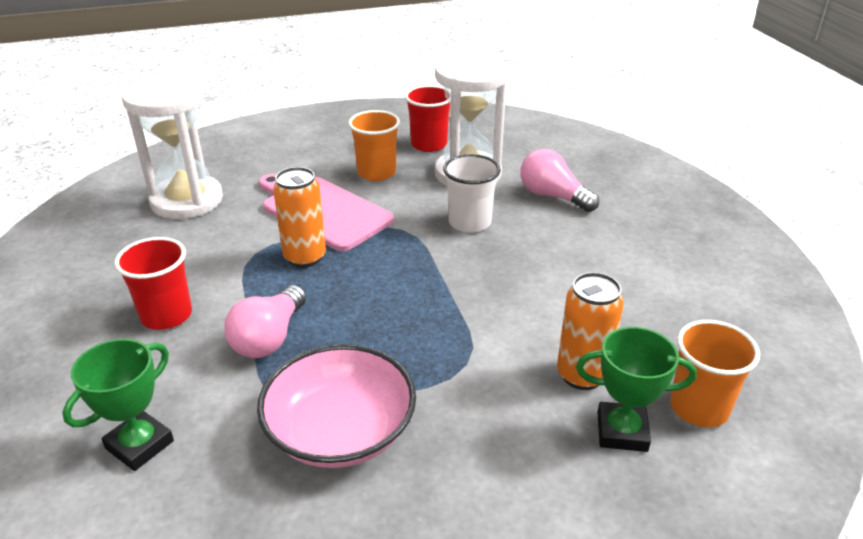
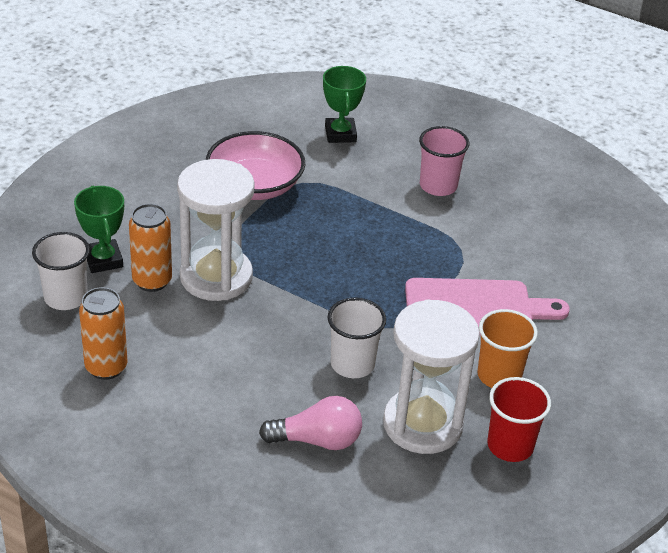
camera: 135 degrees right, 5 degrees up
red cup [115,237,192,330] -> pink cup [419,126,469,196]
white hourglass [122,75,223,219] -> white hourglass moved to [177,159,255,301]
pink light bulb [224,285,306,358] -> none
orange can [273,167,326,268] -> orange can moved to [79,287,127,380]
green trophy [576,327,697,452] -> green trophy turned 75 degrees counterclockwise [74,186,124,273]
orange cup [670,320,760,427] -> white cup [32,232,90,310]

